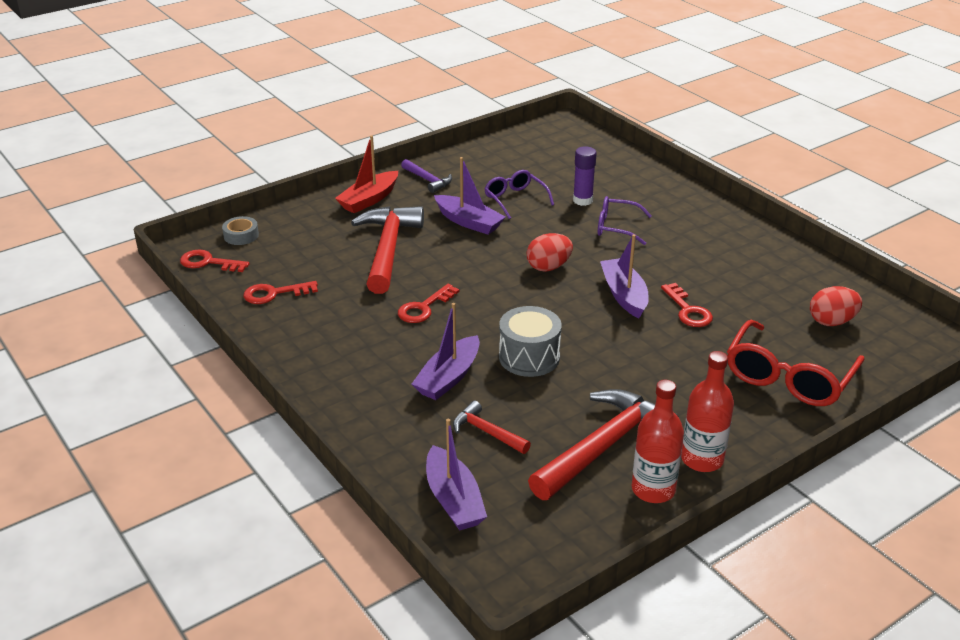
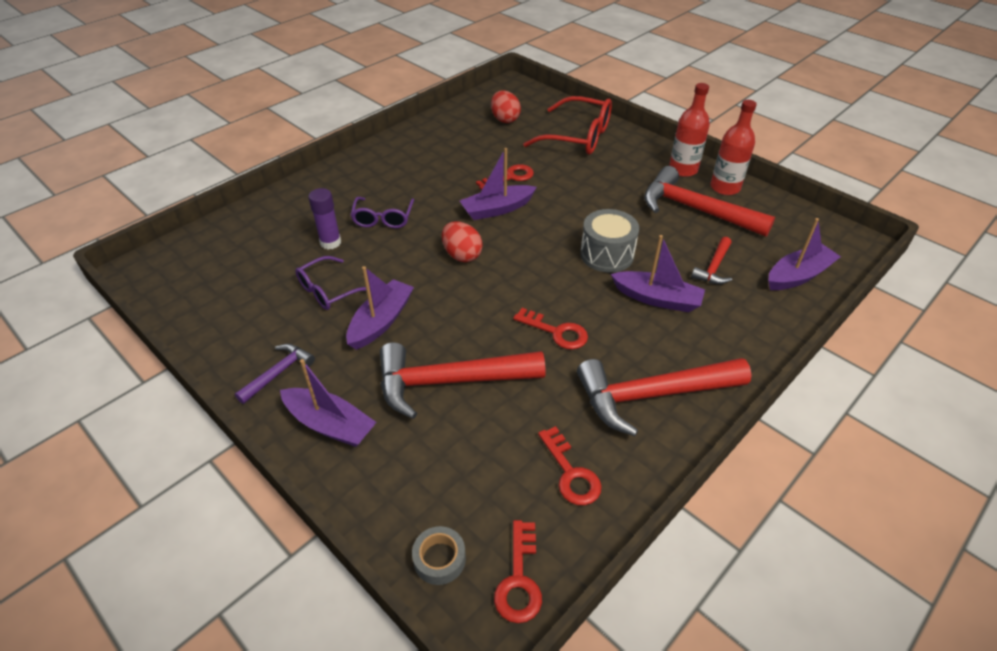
camera: 100 degrees left, 10 degrees up
red boat [335,135,398,213] -> purple boat [280,359,377,447]
none -> red hammer [577,358,752,436]

